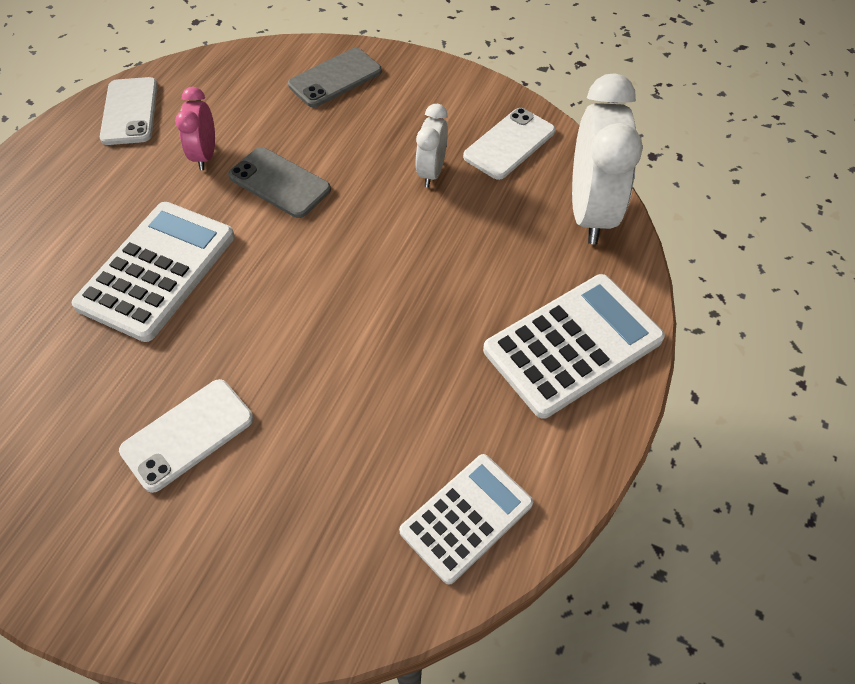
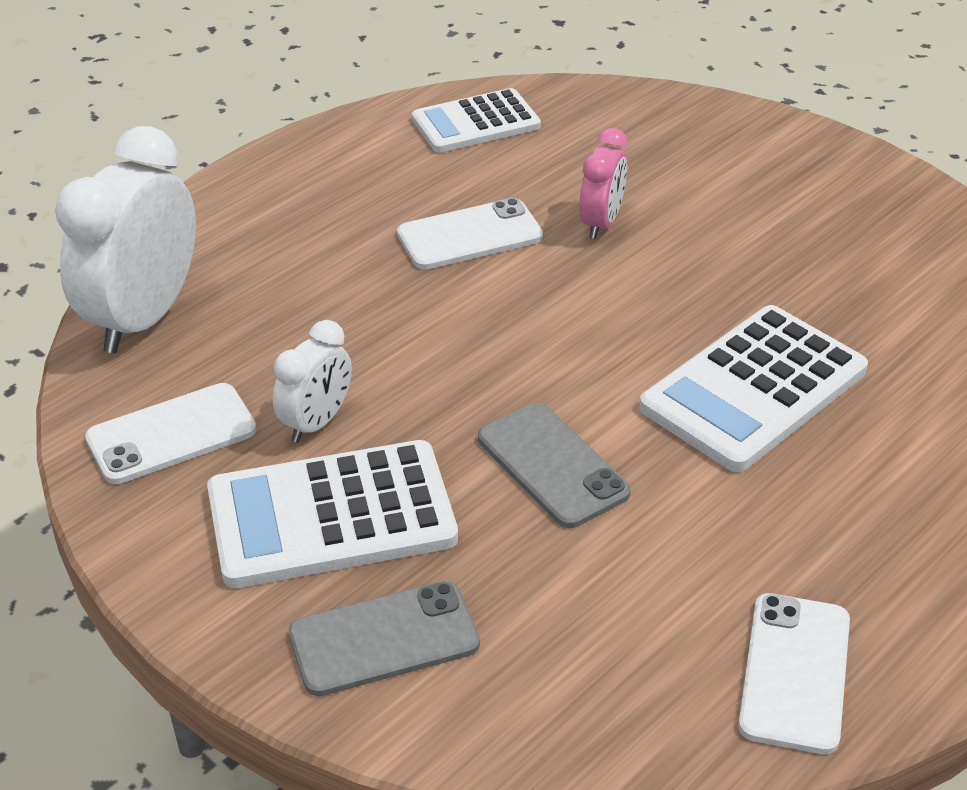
camera: 160 degrees left, 15 degrees down
white phone [119,379,253,493] -> white phone moved to [397,198,543,270]
pink clock [175,87,215,170] -> pink clock moved to [579,128,627,239]
white calculator [483,274,665,419] -> white calculator moved to [207,440,458,588]

